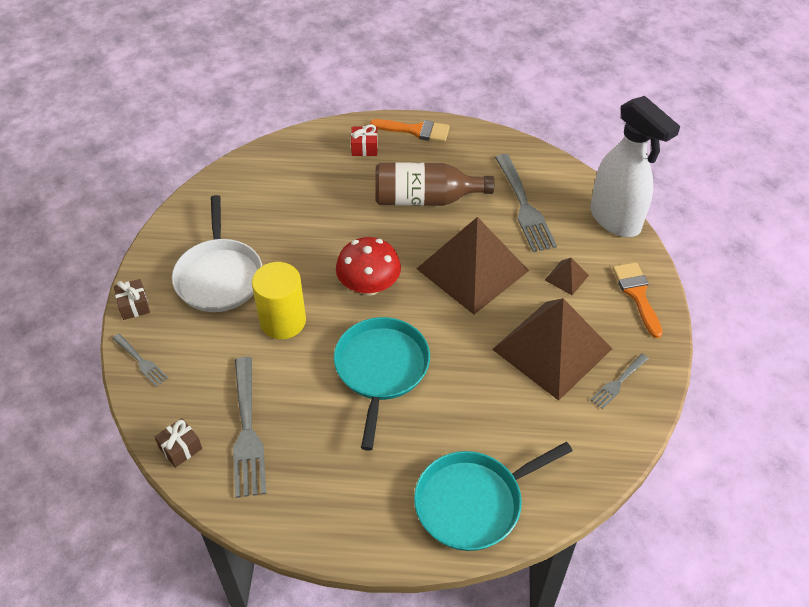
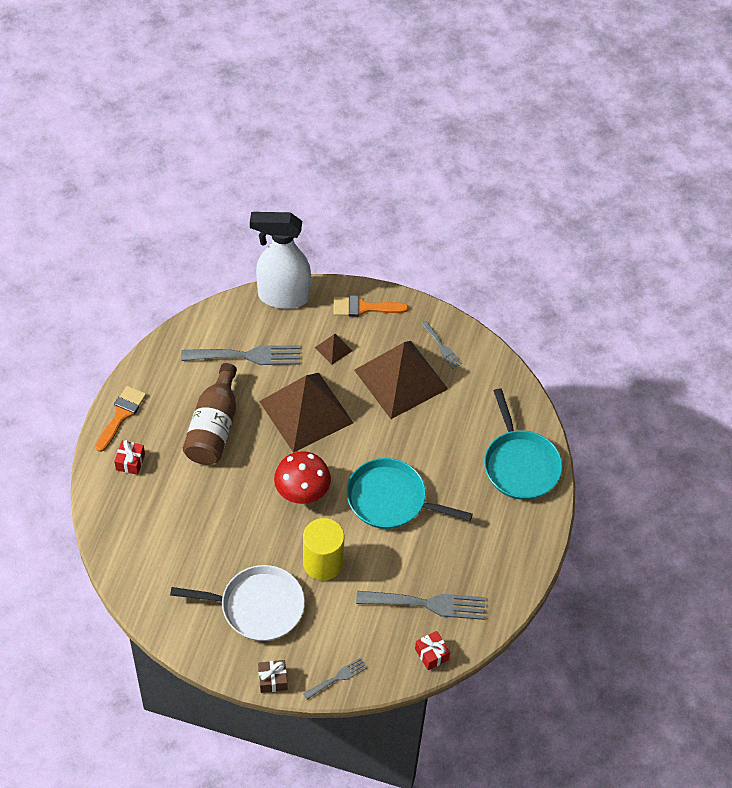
camera: 80 degrees left, 5 degrees up
brown gift [154,418,202,468] -> red gift [415,631,450,670]
white spray bottle [590,96,680,237] -> white spray bottle turned 150 degrees counterclockwise [250,212,311,309]

